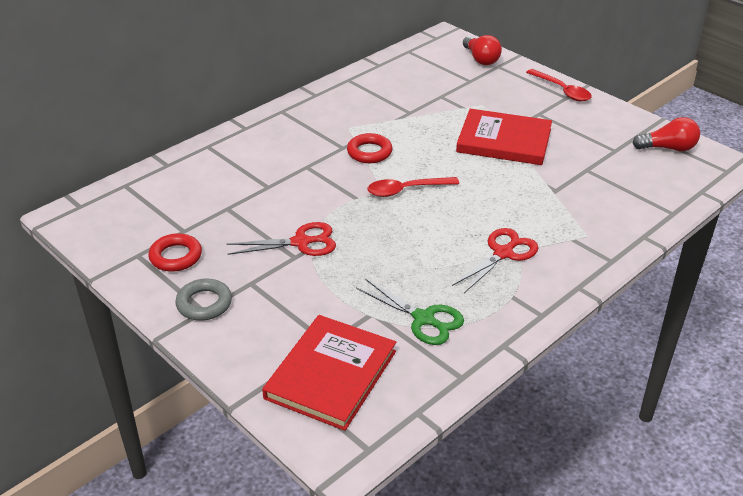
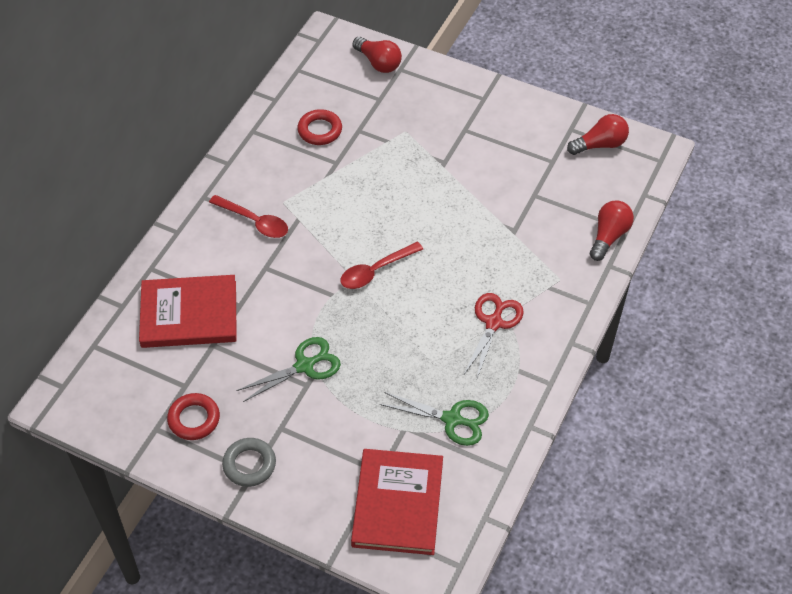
camera: 20 degrees left, 15 degrees up
red scissors [227,222,336,256] -> green scissors [236,337,341,402]
red ring [347,133,393,163] -> red ring moved to [297,109,342,145]
red book [456,109,552,165] -> red book moved to [139,275,237,348]
red spoon [526,69,592,101] -> red spoon moved to [209,195,288,238]
none -> red light bulb [590,200,634,261]

